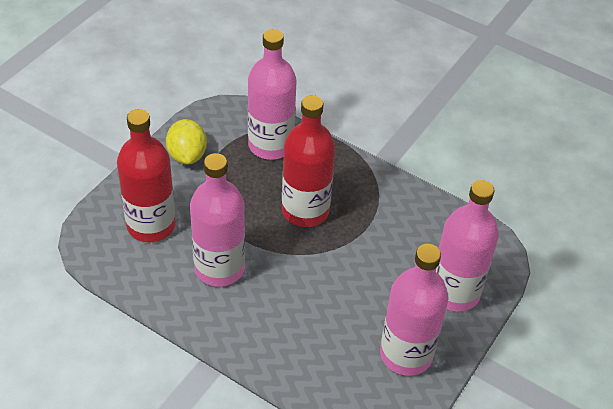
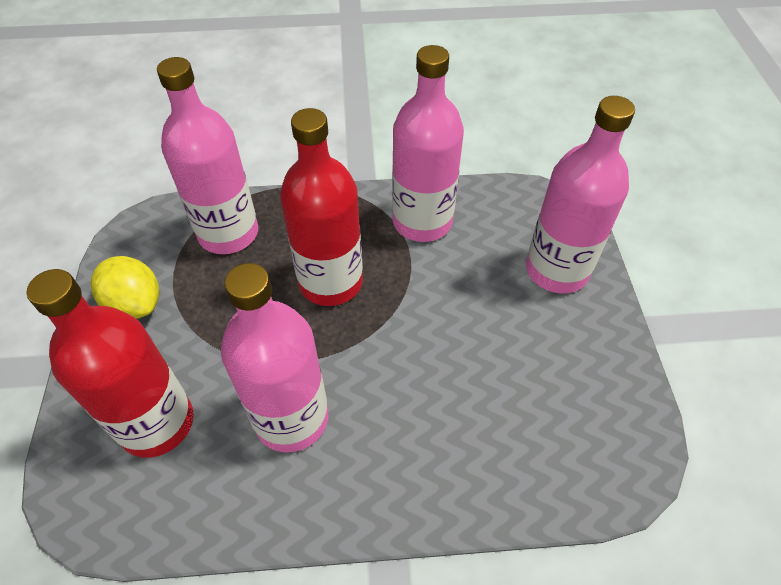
camera: 35 degrees left, 5 degrees up
pink bottle [380,244,448,376] -> pink bottle moved to [392,45,464,242]

